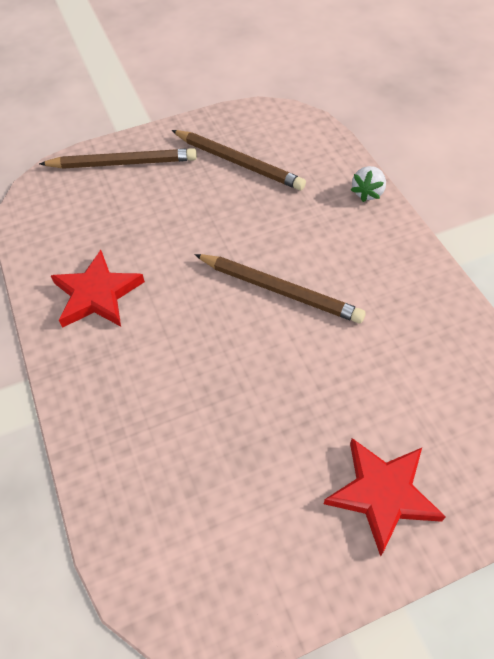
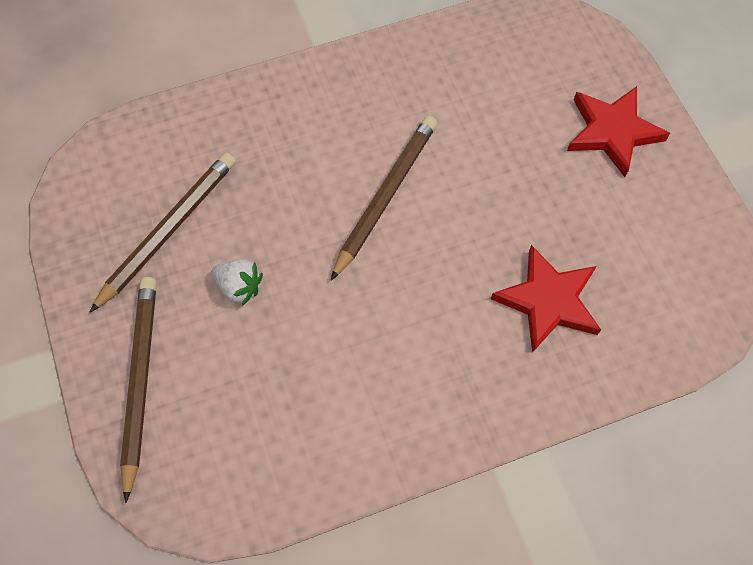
camera: 90 degrees left, 10 degrees up
red star [51,250,145,328] -> red star moved to [491,245,601,353]
white strawberry [351,166,386,202] -> white strawberry moved to [211,259,263,306]

